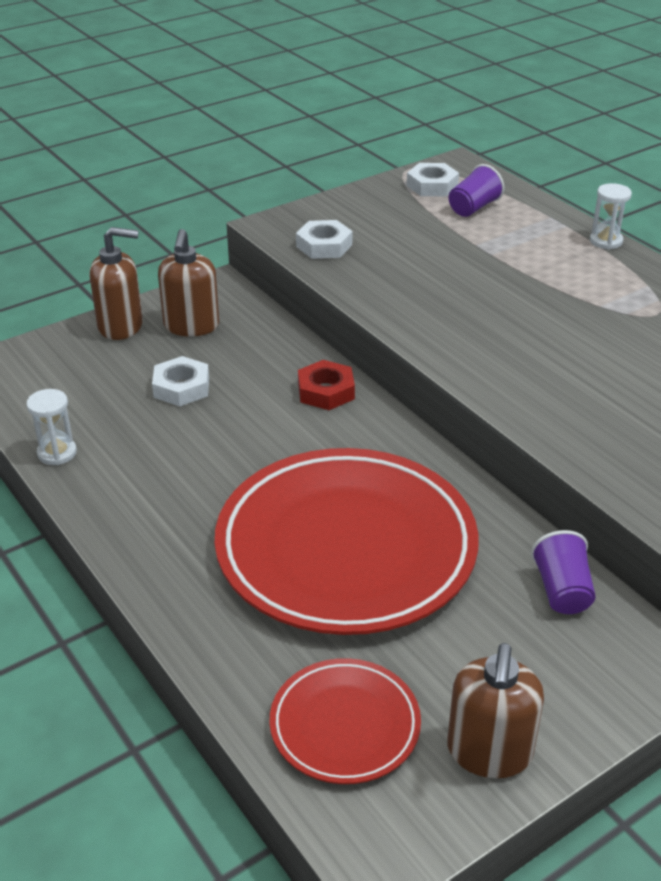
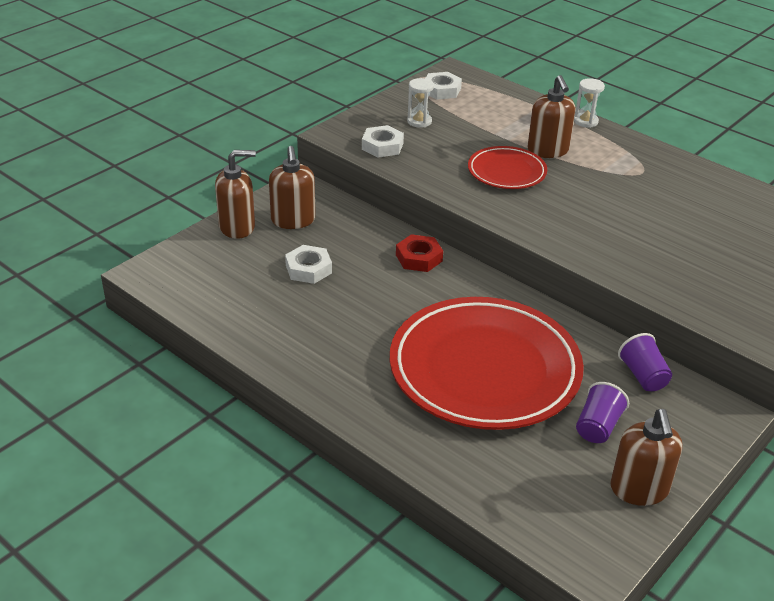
camera: 15 degrees left, 0 degrees up
white hourglass [26,389,77,465] -> white hourglass moved to [407,78,434,128]
red plate [270,658,421,784] -> red plate moved to [468,146,547,189]
purple cup [449,164,504,217] -> purple cup moved to [576,382,629,443]
none -> brown soap dispenser [527,75,576,158]

